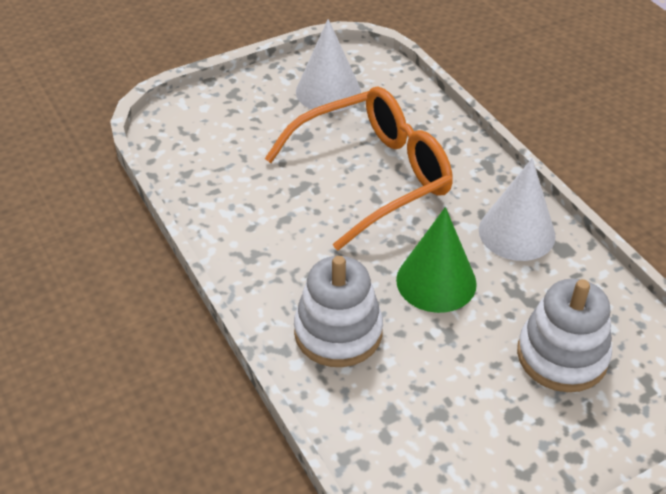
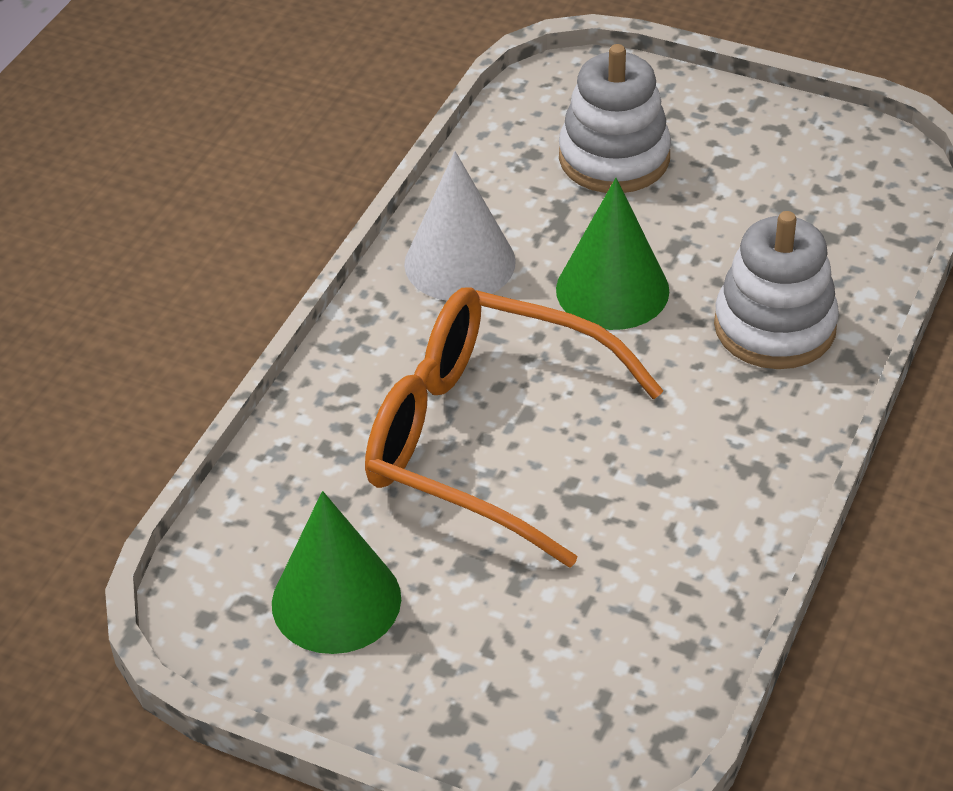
camera: 125 degrees left, 0 degrees up
white cone [296,19,361,112] -> green cone [272,491,401,654]

